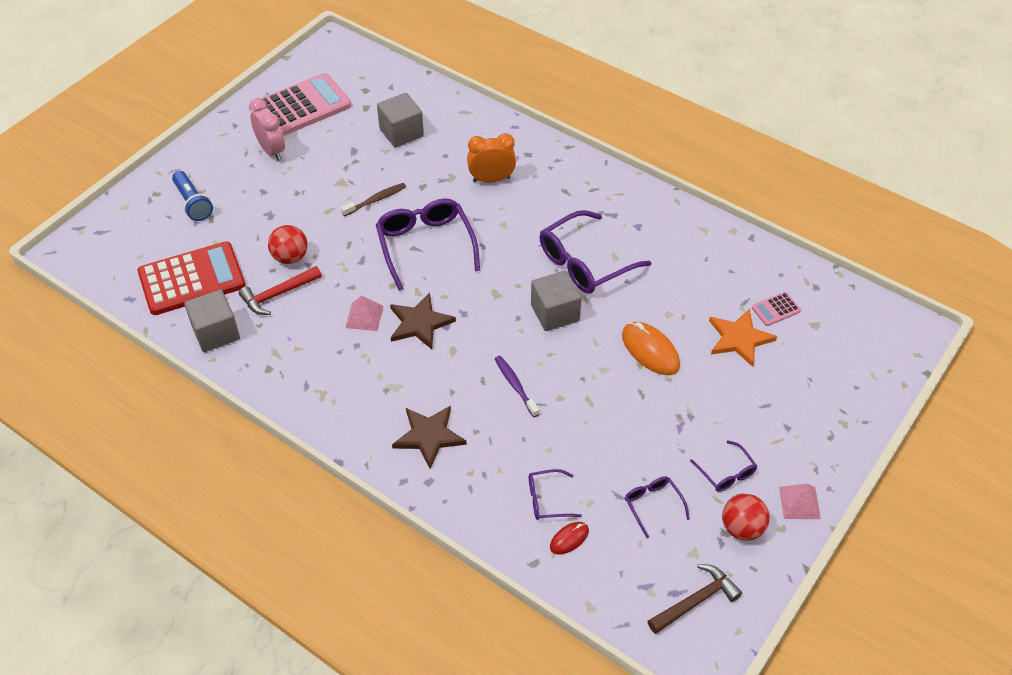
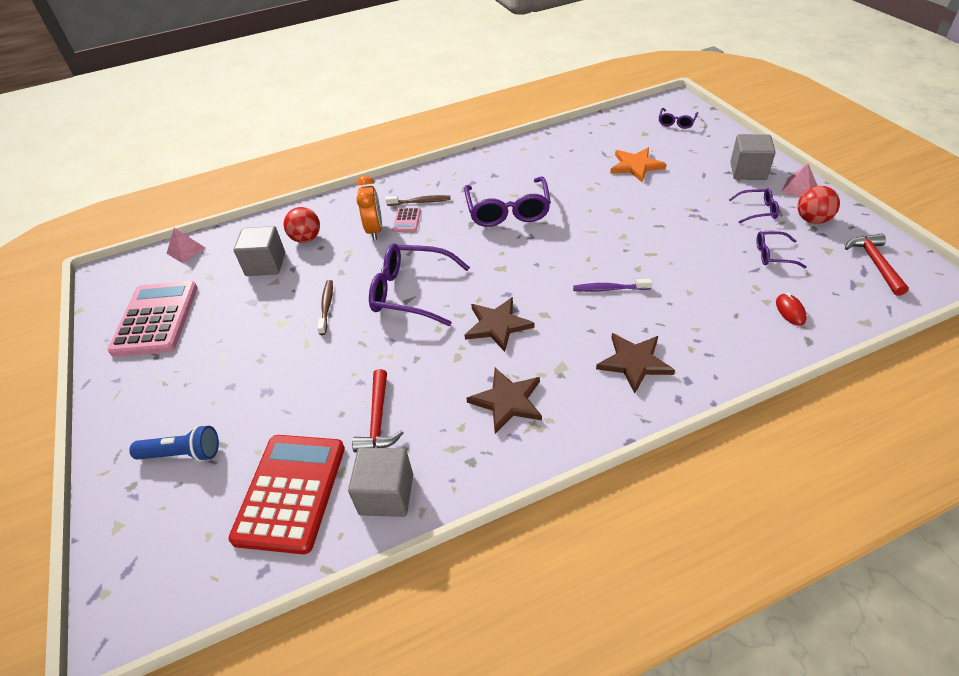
camera: 55 degrees left, 5 degrees down
pink clock [249,98,285,161] -> none
red ball [268,225,308,264] -> red ball moved to [283,207,320,243]
pink pyramid [345,295,383,331] -> pink pyramid moved to [166,228,205,263]
orange clock [467,133,516,183] -> orange clock turned 150 degrees clockwise [357,175,382,240]
purple glasses [529,469,582,520] -> purple glasses moved to [659,108,698,129]
grey cube [531,270,582,331] -> grey cube moved to [730,134,776,180]
orange mouse [622,322,680,375] -> none
brown hammer [648,564,742,634] -> red hammer [845,234,909,296]
pink calculator [752,292,801,326] -> pink calculator moved to [393,208,421,232]
none -> brown toothbrush [386,195,451,206]
none -> brown star [466,368,542,434]

